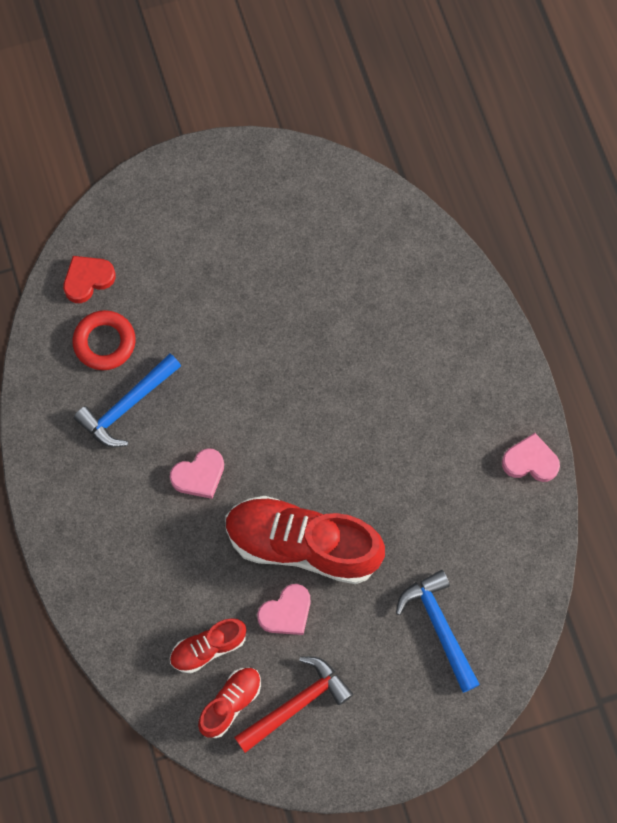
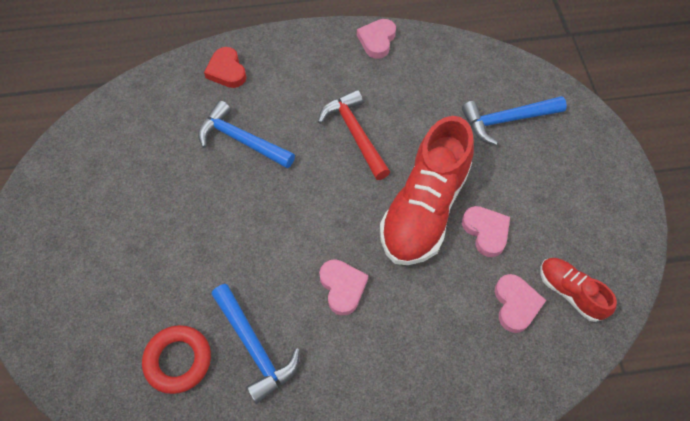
camera: 80 degrees left, 10 degrees down
red heart [63,256,116,303] -> red heart moved to [204,47,246,88]
red shoe [170,618,246,673] -> pink heart [495,274,546,333]
red hammer [234,656,353,753] -> red hammer moved to [318,90,390,180]
none -> blue hammer [198,101,295,168]

